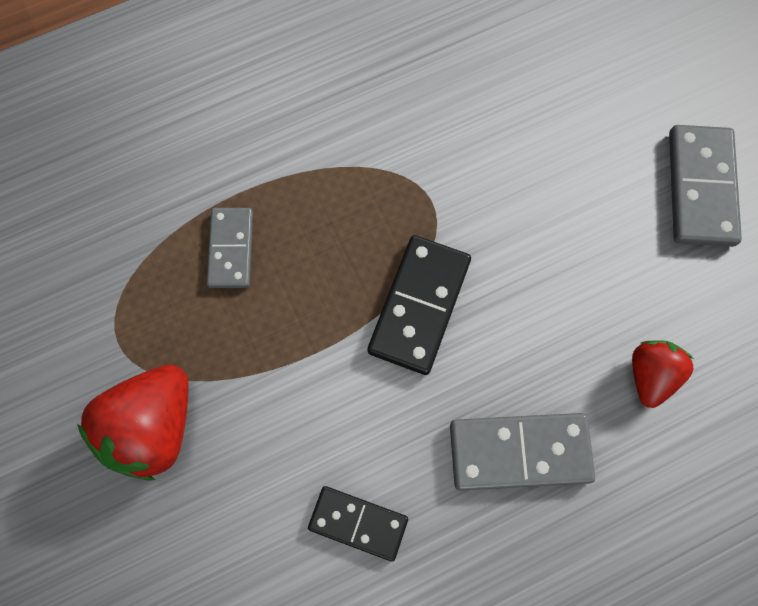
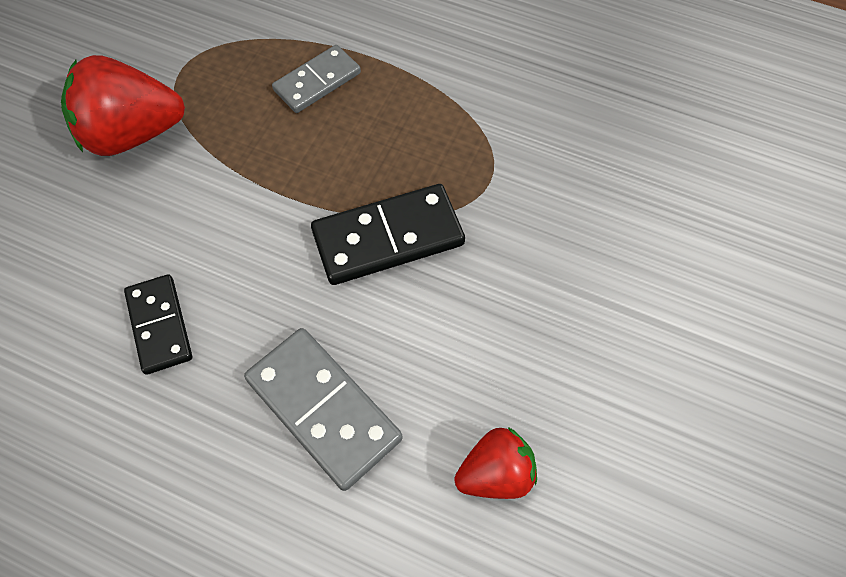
camera: 50 degrees right, 10 degrees down
grey domino [669,125,742,247] -> none

